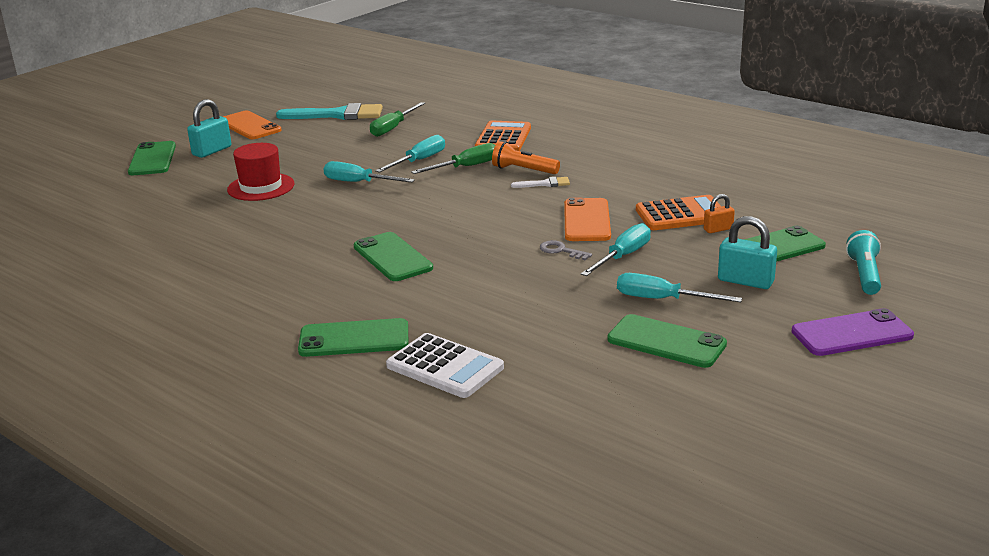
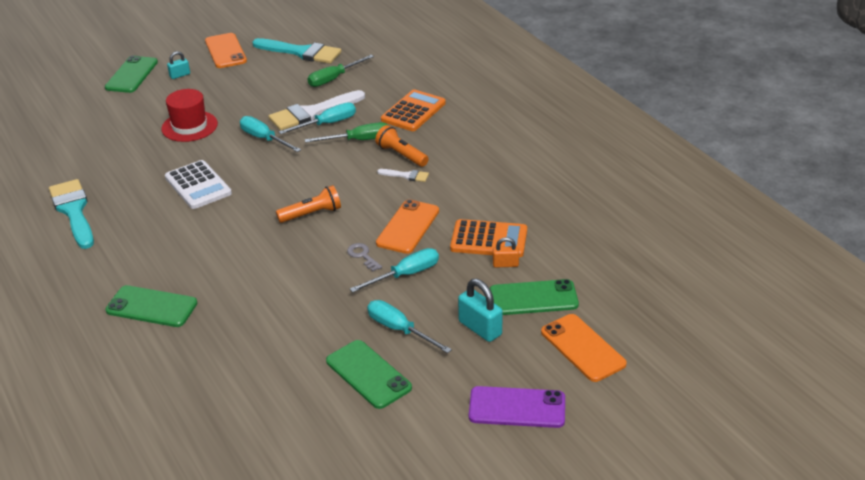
camera: 20 degrees right, 10 degrees up
turquoise padlock [187,99,232,158] -> turquoise padlock [167,51,190,79], size x0.59
green phone [354,232,433,281] -> none
white calculator [386,333,504,398] -> white calculator moved to [165,160,232,209]
turquoise flashlight [846,230,881,295] -> orange phone [541,314,627,382]
none -> turquoise brush [49,179,94,249]
none -> white brush [268,90,365,131]
none -> orange flashlight [276,185,341,223]

